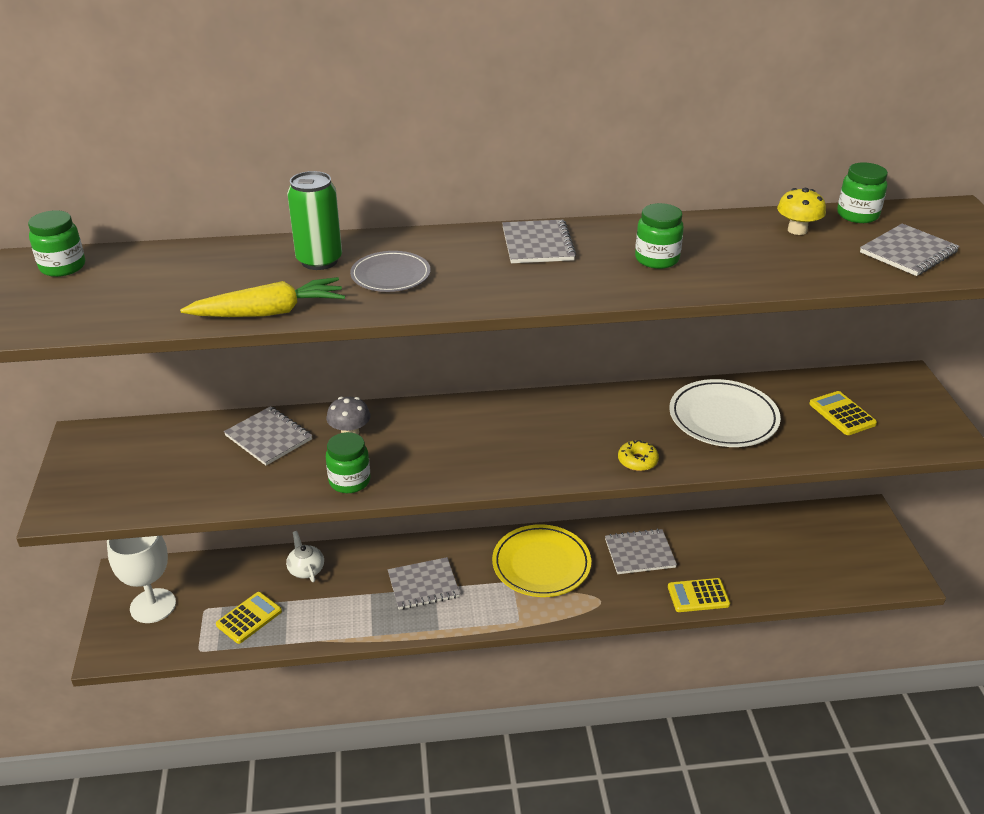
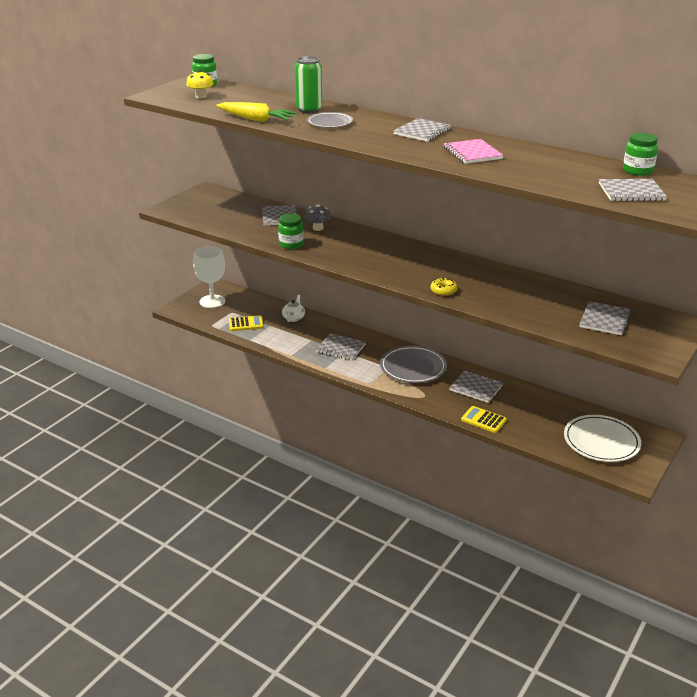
camera: 40 degrees right, 5 degrees down
yellow plate [492,524,591,597] -> grey plate [380,346,447,383]
green jar [635,203,684,269] -> pink notebook [444,139,504,164]
white plate [669,379,781,447] -> white plate moved to [564,415,641,462]
yellow mushroom [777,188,826,235] -> yellow mushroom moved to [186,70,214,99]
yellow calculator [809,391,877,435] -> grey notebook [579,301,631,335]

